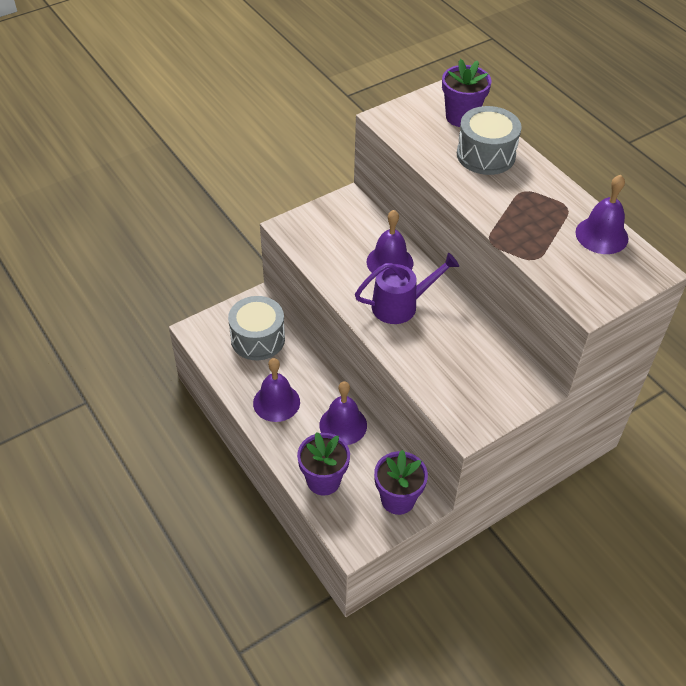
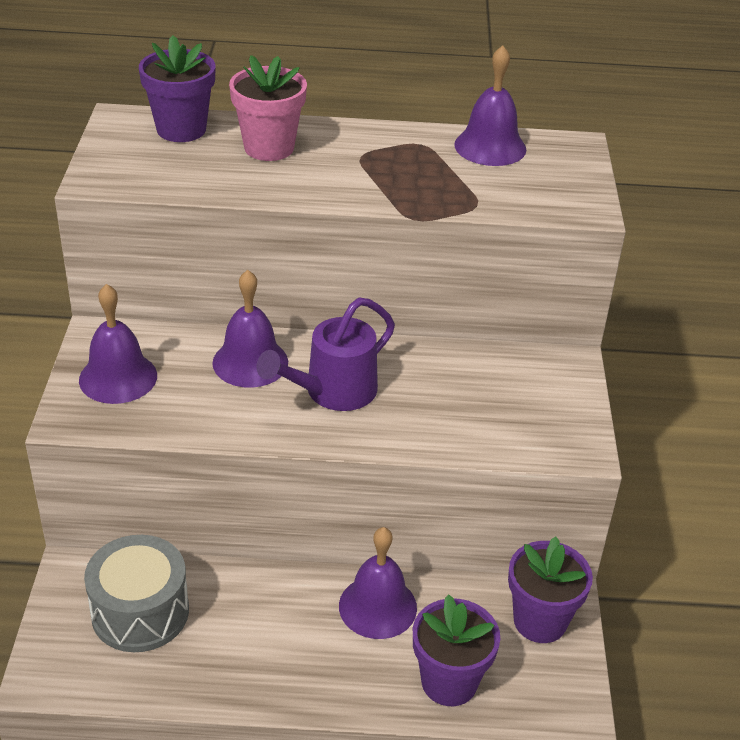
camera: 55 degrees left, 10 degrees down
purple bell [253,358,300,422] -> purple bell moved to [79,284,157,404]
purple watering can [355,253,459,324] -> purple watering can turned 150 degrees counterclockwise [257,297,395,411]
grey drum [457,106,522,175] -> pink flower pot [229,55,307,161]

